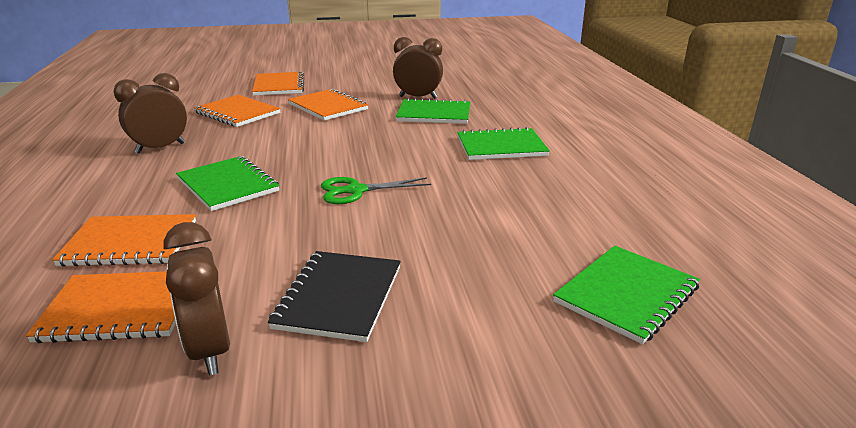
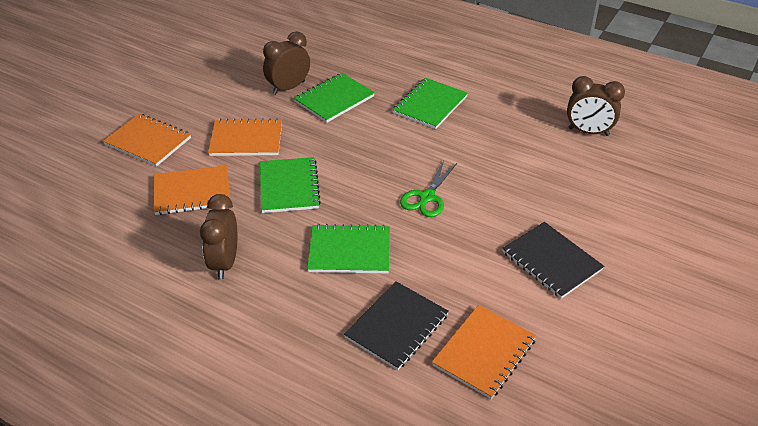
camera: 50 degrees left, 15 degrees up
orange notebook [52,214,196,267] -> black notebook [344,281,449,370]
brown clock [163,222,230,375] -> brown clock moved to [567,76,625,136]
green notebook [553,246,700,344] -> green notebook moved to [260,157,321,213]

